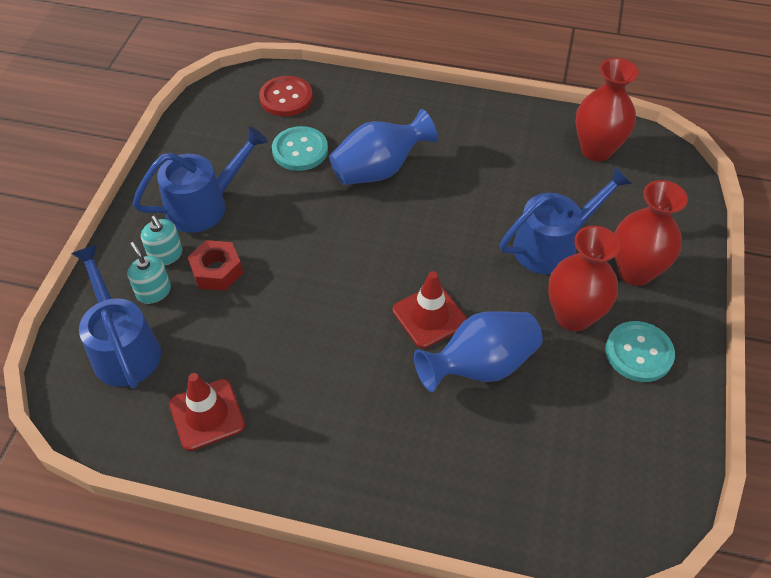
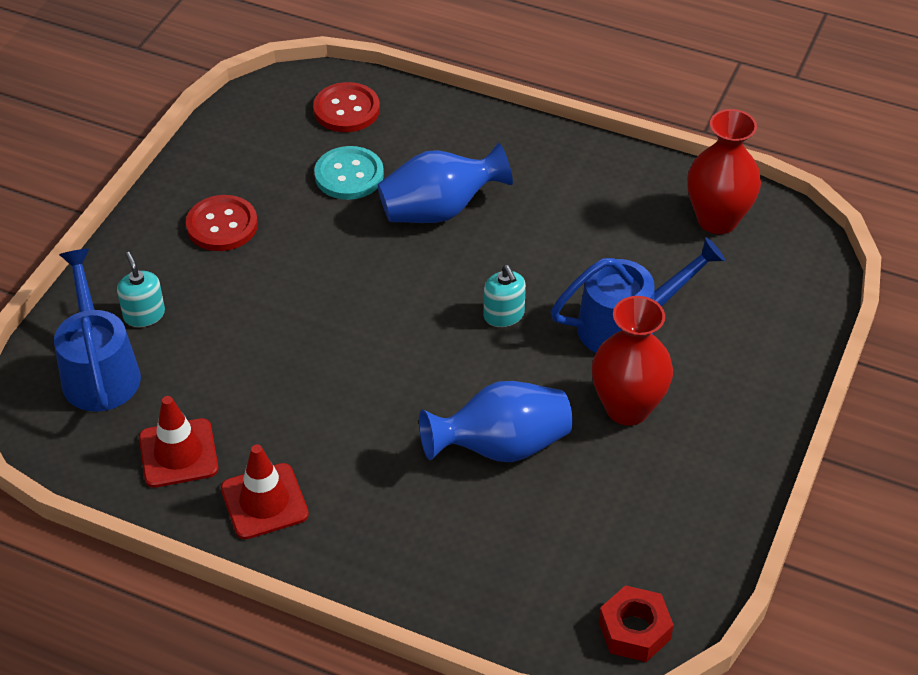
camera: 10 degrees right, 5 degrees down
blue watering can [133,126,268,233] -> red button [186,195,258,251]
turquoise soap dispenser [141,215,182,266] -> turquoise soap dispenser moved to [483,265,526,327]
red nut [188,240,243,291] -> red nut moved to [599,585,674,662]
red traffic cone [393,271,467,348] -> red traffic cone moved to [221,444,309,539]
turquoise button [605,321,675,382] -> none
red vase [615,180,688,286] -> none

